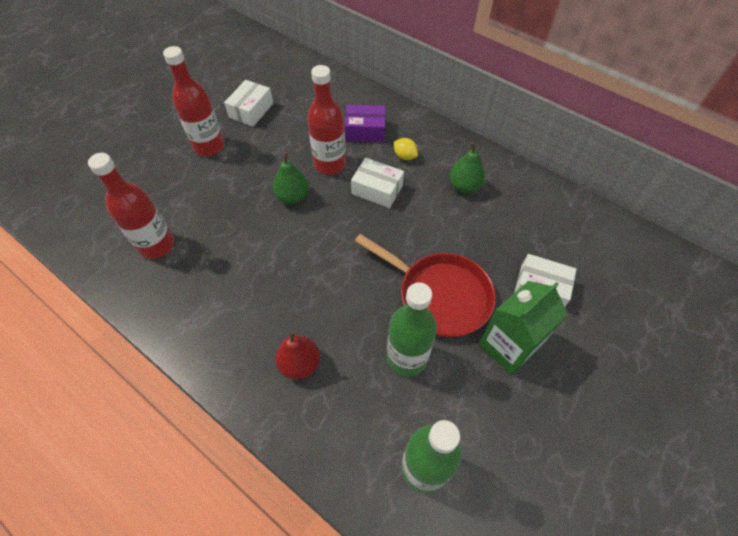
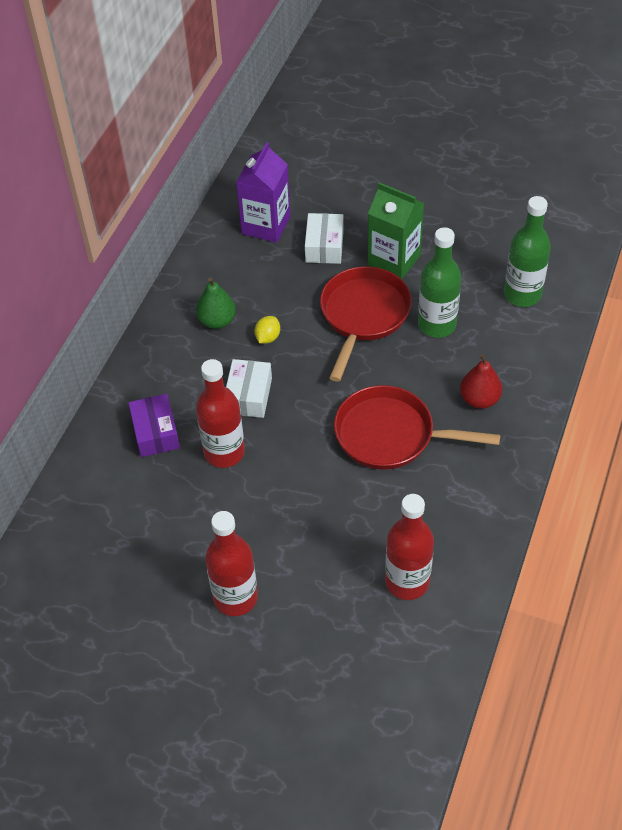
camera: 105 degrees left, 5 degrees down
white box [224,80,273,127] -> none
green pear [273,152,309,204] -> none
yellow lemon [394,138,418,160] -> yellow lemon moved to [255,316,280,344]
none -> purple carton [236,142,290,243]
none -> red pan [334,385,501,470]

